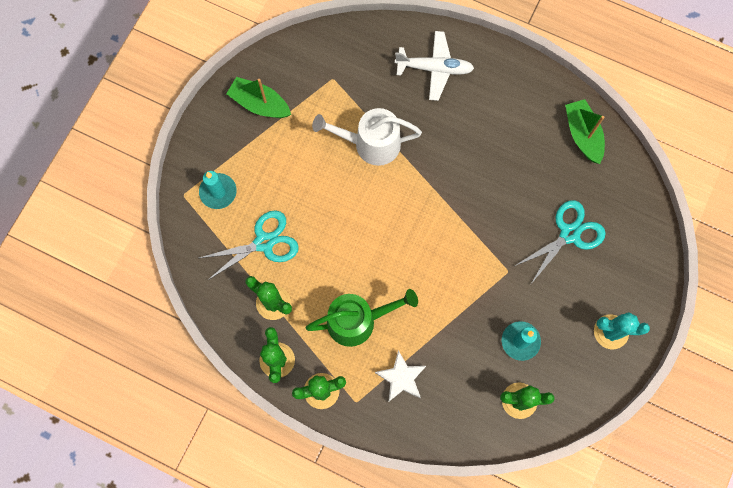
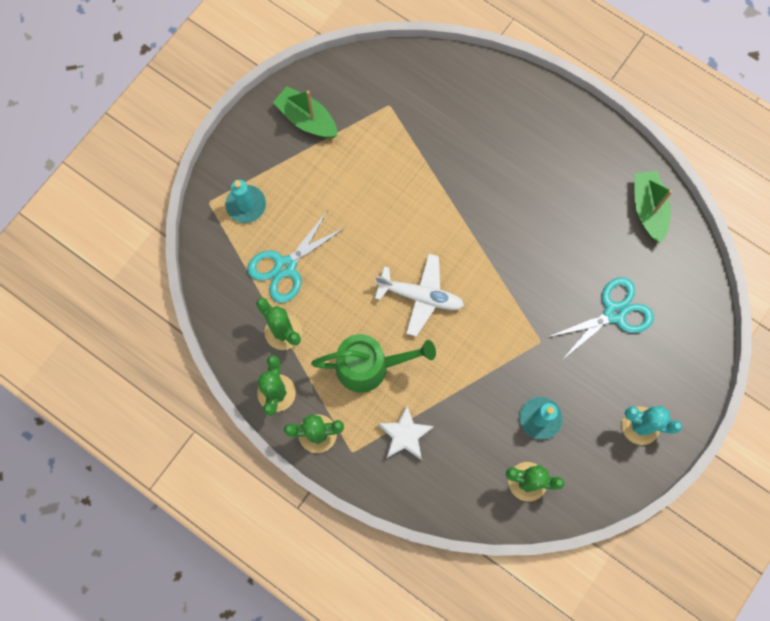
camera: 10 degrees right, 0 degrees up
turquoise scissors [199,210,299,281] -> turquoise scissors turned 150 degrees clockwise [247,210,346,303]
white watering can [312,108,422,166] -> none
white plane [395,31,474,101] -> white plane moved to [375,254,464,337]

